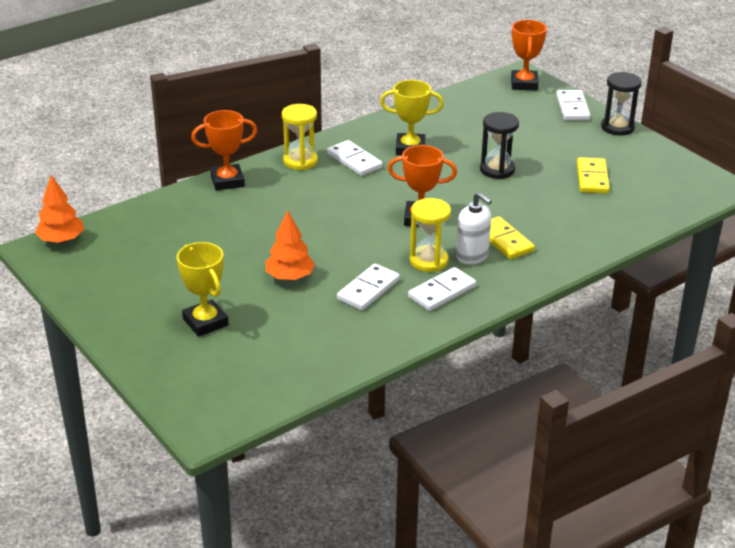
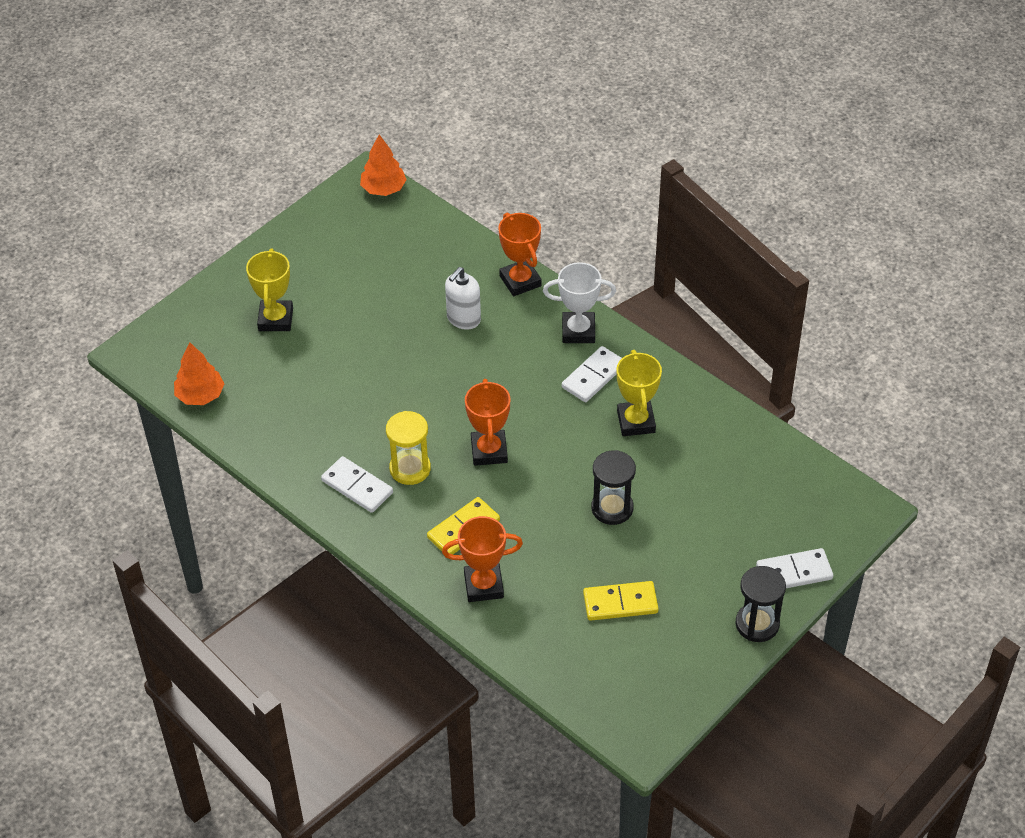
camera: 80 degrees right, 15 degrees up
yellow trophy [177,242,229,337] -> yellow trophy turned 45 degrees counterclockwise [246,248,293,331]
orange tree [265,210,315,280] -> orange tree moved to [174,342,225,405]
yellow hourglass [282,104,318,170] -> white trophy [543,262,616,343]
white domino [337,264,400,310] -> none
white soap dispenser [456,192,492,264] -> white soap dispenser moved to [445,267,481,330]
orange trophy [511,20,547,91] -> orange trophy moved to [442,516,523,602]

